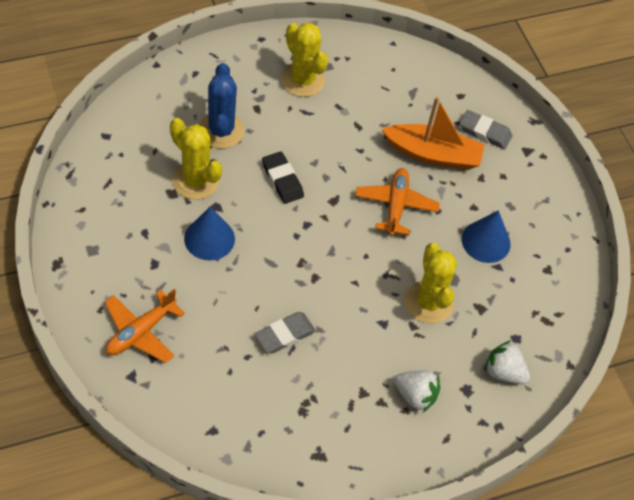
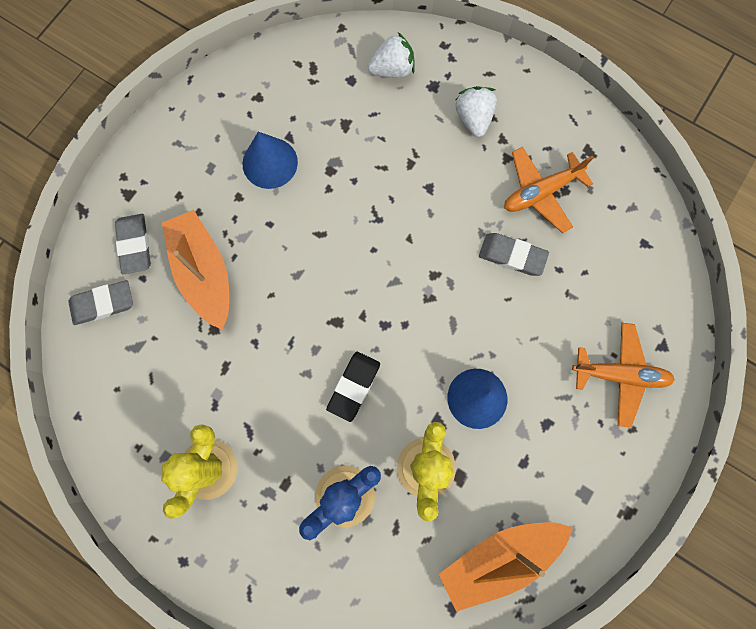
camera: 120 degrees left, 20 degrees up
orange plane [355,168,440,236] -> orange plane moved to [504,147,594,233]
yellow cactus [405,243,457,324] -> none
white strawberry [484,340,530,384] -> white strawberry turned 105 degrees counterclockwise [368,32,415,78]
none -> grey eraser [68,280,133,325]
none -> orange boat [439,522,573,612]

